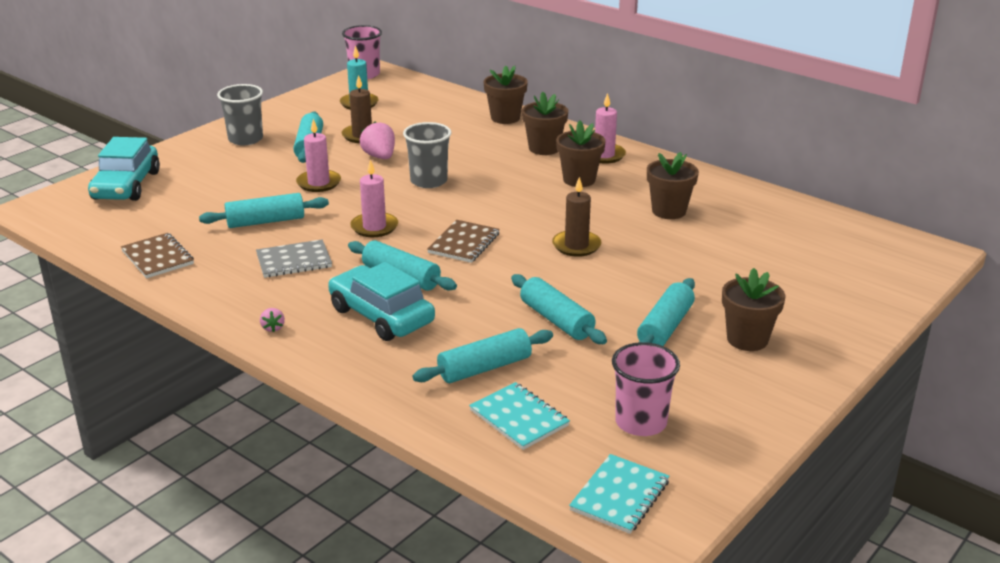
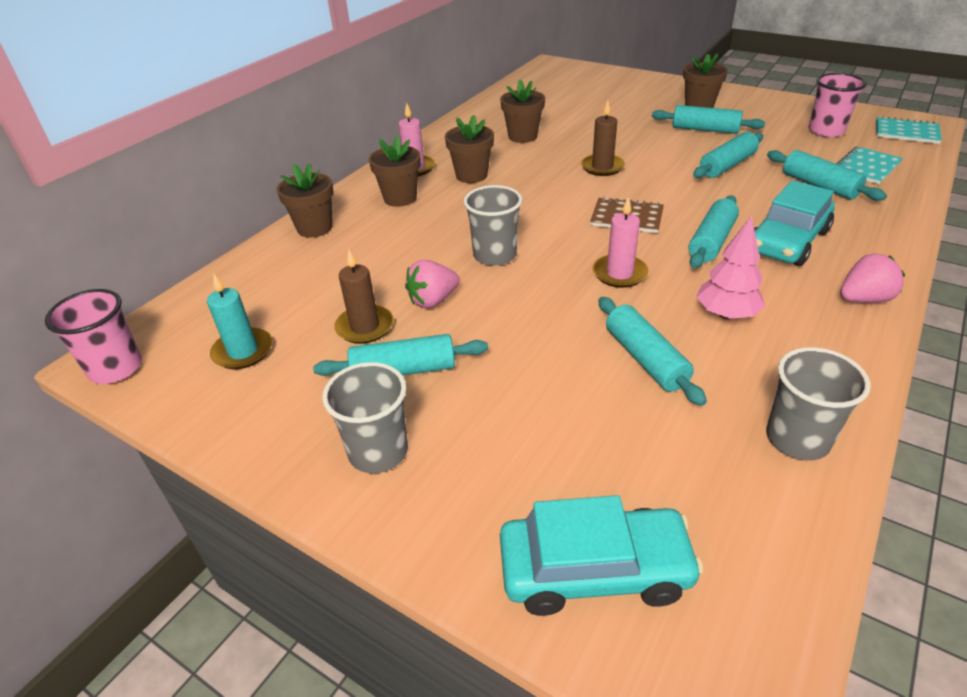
camera: 95 degrees left, 10 degrees up
brown notebook [121,233,194,278] -> grey cup [766,347,871,461]
grey notebook [256,239,332,278] -> pink tree [696,215,765,319]
pink strawberry [260,308,285,332] -> pink strawberry [840,253,905,303], size x1.90
pink candle [296,119,341,192] -> none

